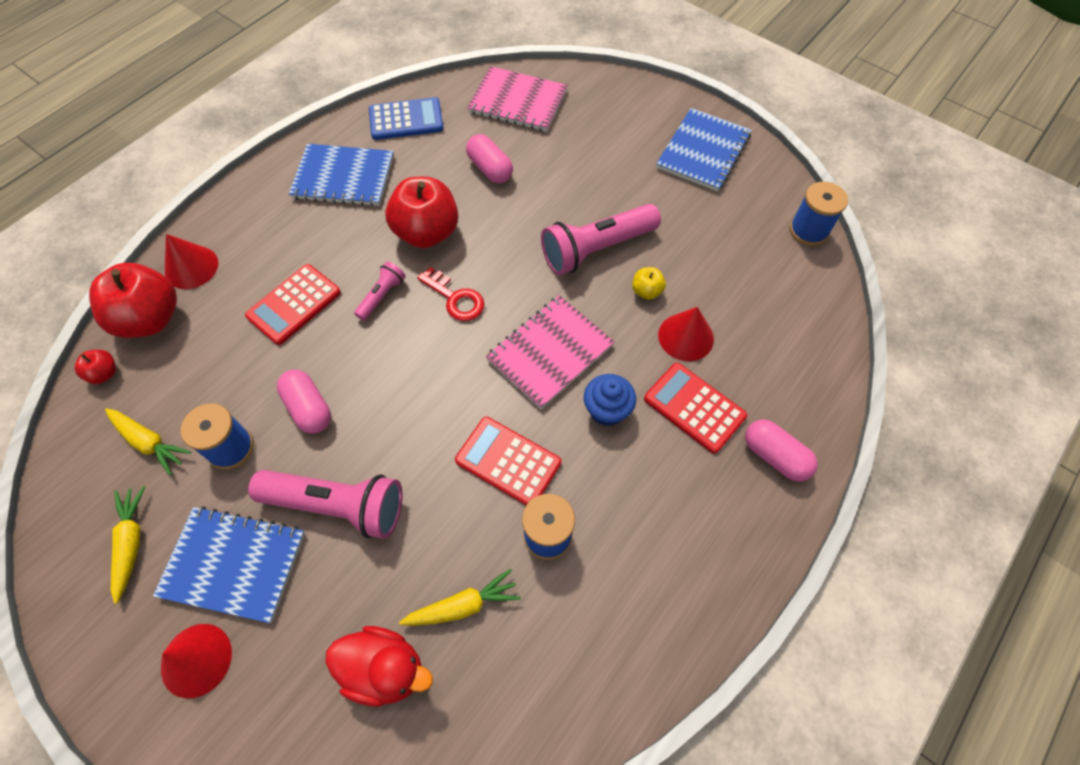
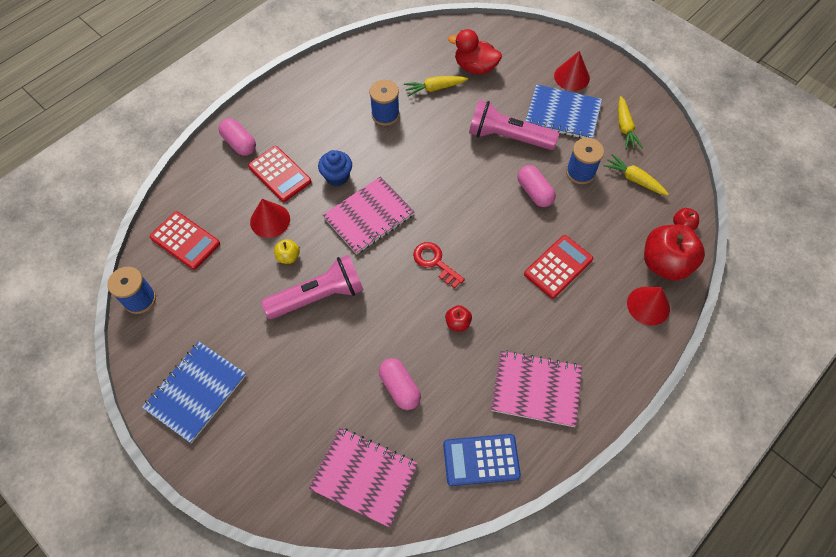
camera: 175 degrees left, 0 degrees up
blue notebook [289,144,394,206] -> pink notebook [491,350,582,427]
pink flashlight [354,261,406,321] -> none
red apple [385,177,458,248] -> red apple [445,305,472,331], size x0.45
red calculator [455,417,561,505] -> red calculator moved to [150,211,220,270]

